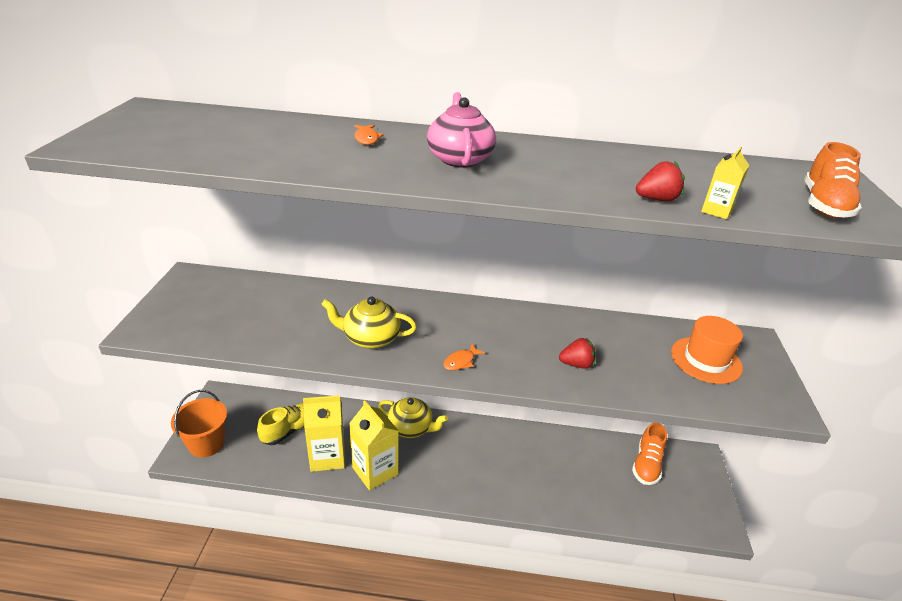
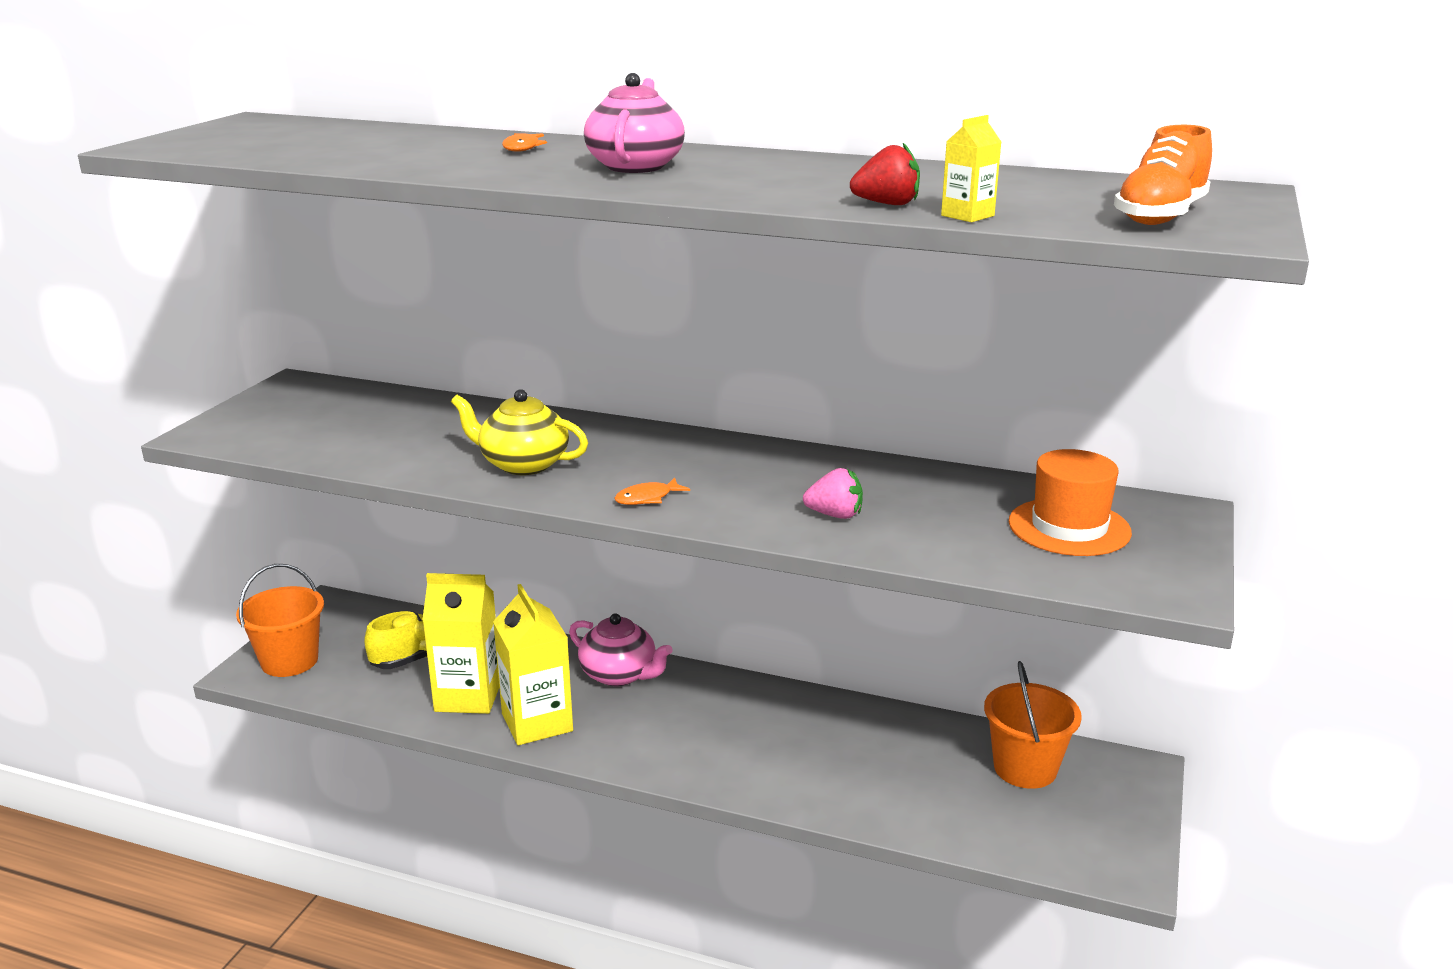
camera: 15 degrees right, 10 degrees down
yellow teapot [378,397,448,438] -> pink teapot [569,613,673,686]
red strawberry [559,338,596,369] -> pink strawberry [803,468,863,519]
orange shoe [632,423,667,485] -> orange bucket [984,661,1082,789]

